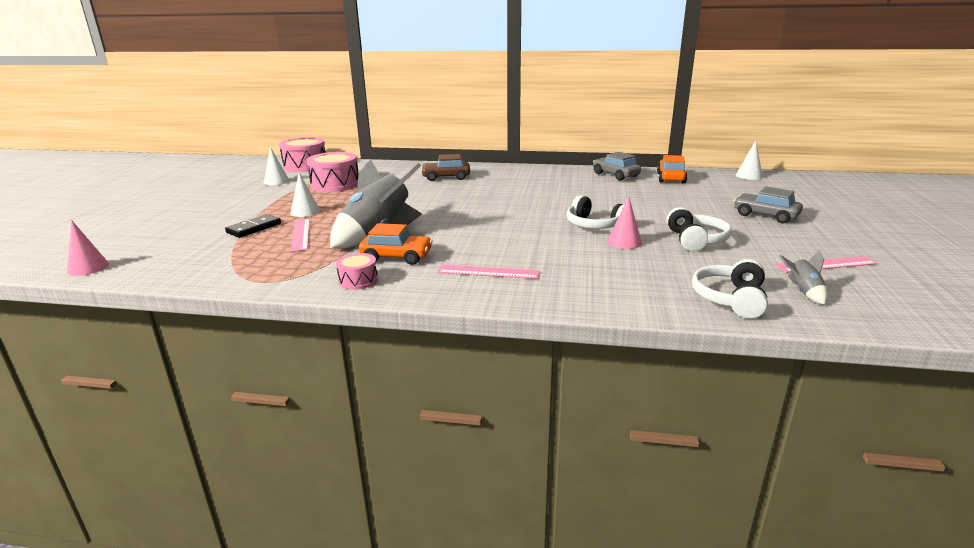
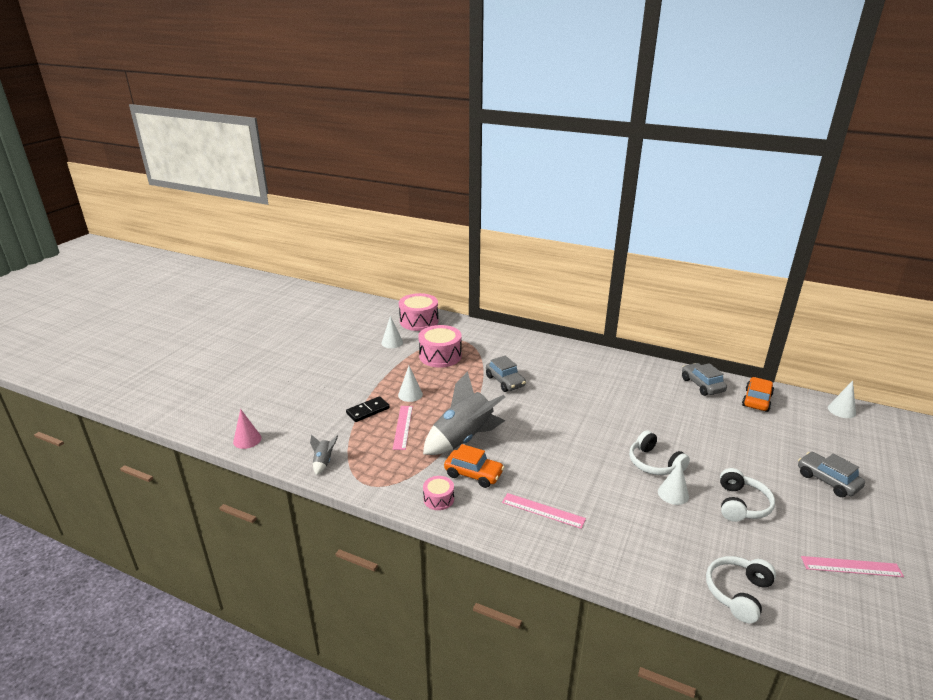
camera: 15 degrees right, 5 degrees up
brown car [421,154,470,181] -> none
pink cone [607,197,642,249] -> white cone [658,461,689,505]
grey rocket [779,249,827,305] -> grey rocket moved to [310,434,338,475]
none -> grey car [486,356,526,392]

